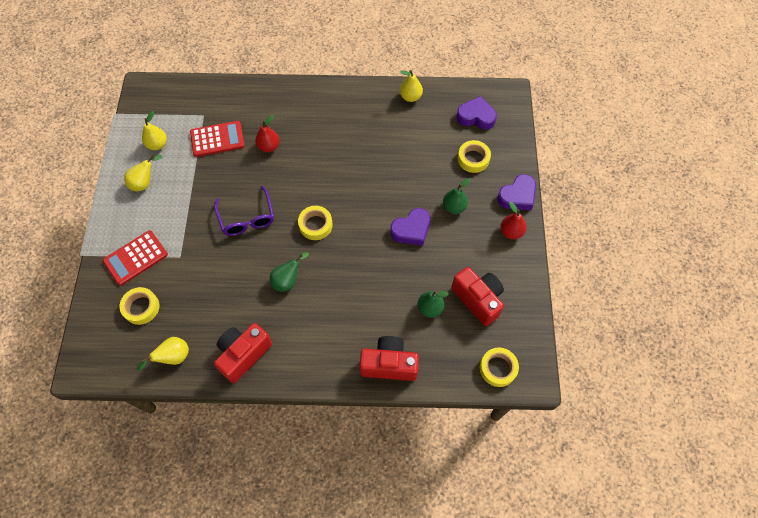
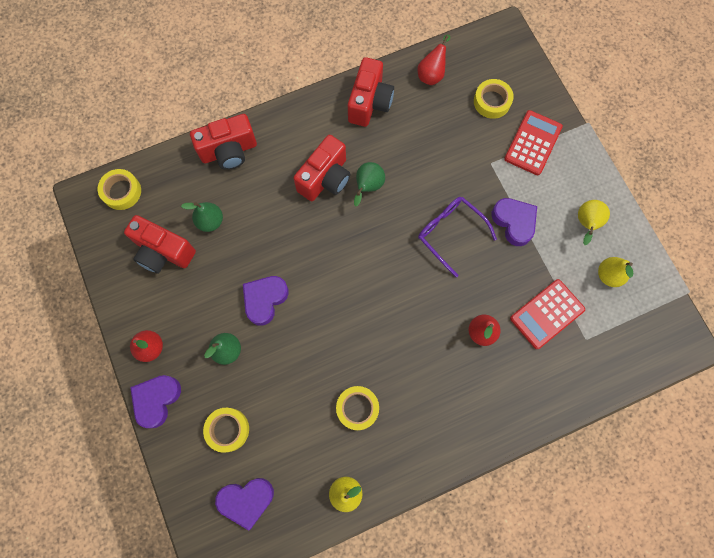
camera: 155 degrees right, 10 degrees up
yellow pear [137,337,189,371] -> red pear [417,35,450,85]
yellow tape [298,206,333,240] -> yellow tape moved to [336,386,379,430]
none -> red camera [293,135,350,201]
none -> purple heart [492,198,537,246]

